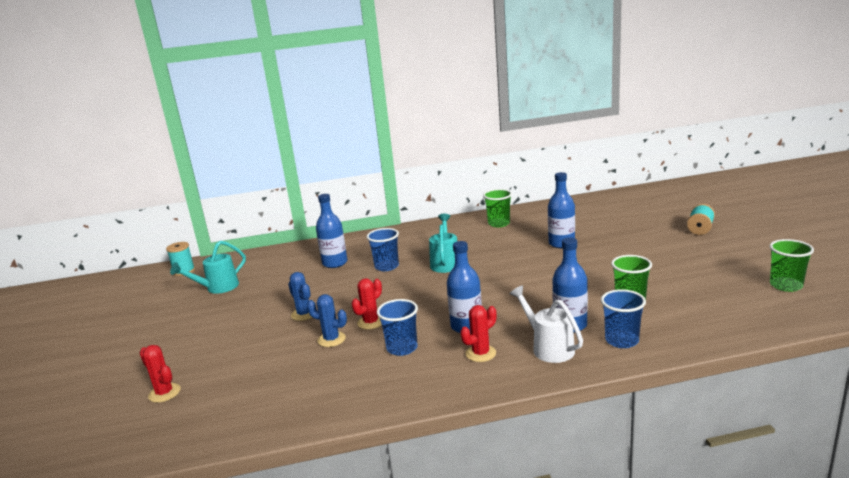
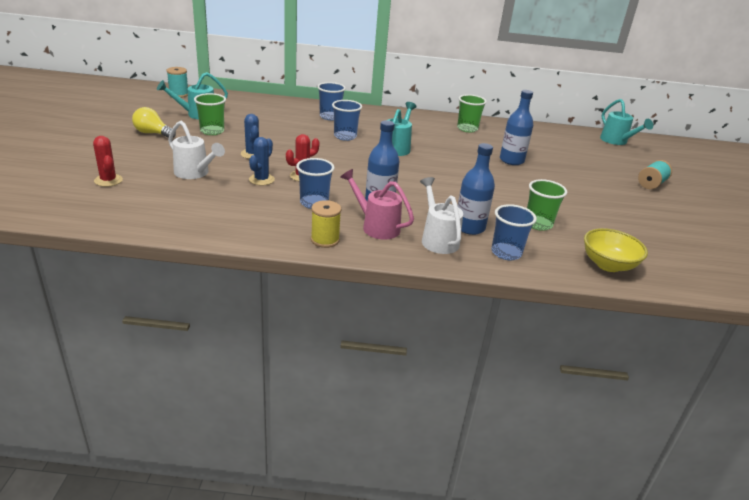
camera: 10 degrees right, 10 degrees up
blue cactus [307,294,347,347] -> blue cactus turned 75 degrees clockwise [249,137,275,185]
blue bottle [316,194,347,268] -> none
red cactus [460,305,497,362] -> pink watering can [340,169,414,240]
green cup [769,239,814,292] -> green cup moved to [194,93,226,135]
none -> yellow light bulb [132,107,176,138]
none -> white watering can [168,121,225,179]
none -> yellow spool [311,200,341,248]
none -> blue cup [317,82,346,120]
none -> yellow bowl [584,228,648,272]
none -> turquoise watering can [600,99,653,145]

